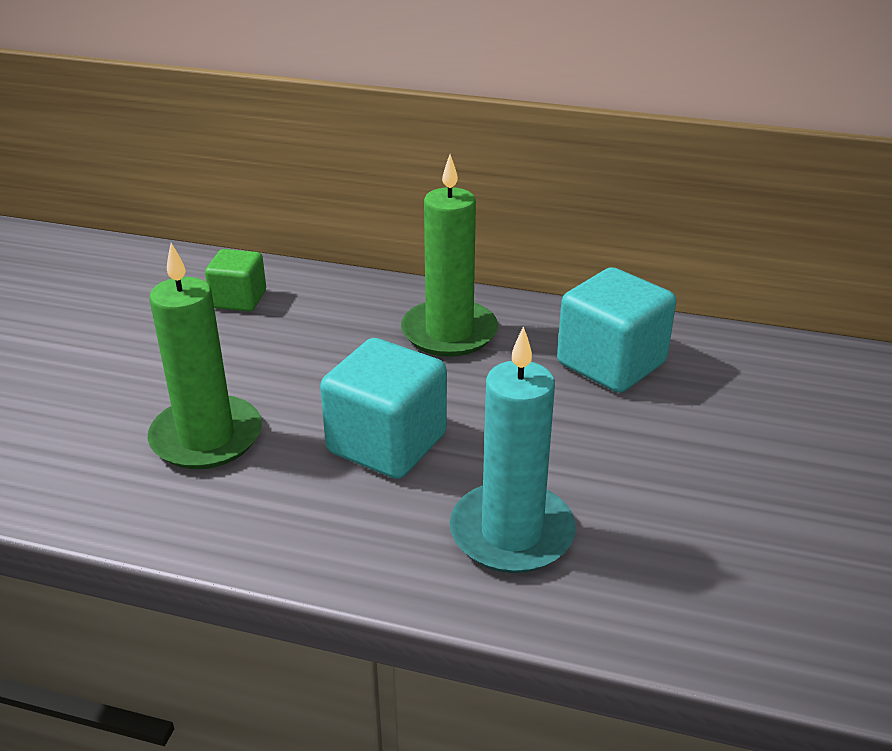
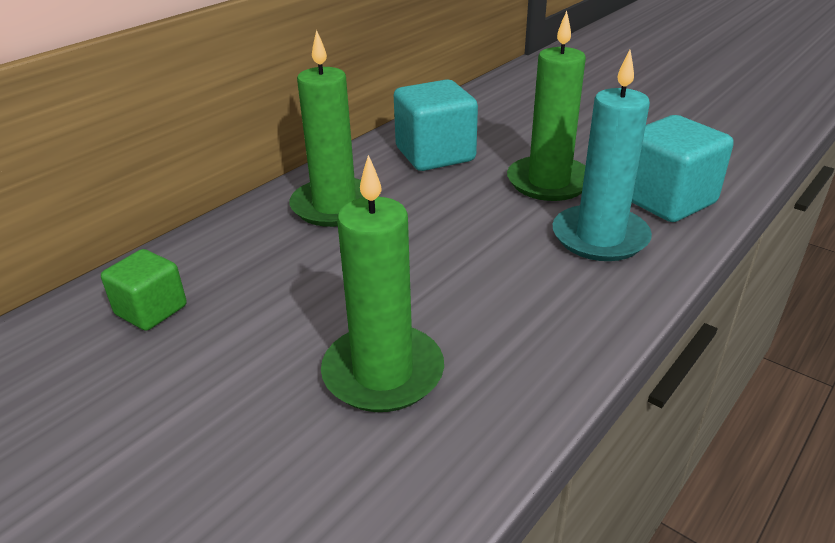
camera: 65 degrees left, 0 degrees up
turquoise cube [320,338,447,479] -> turquoise cube moved to [632,115,734,222]
none -> green candle [507,11,586,201]

